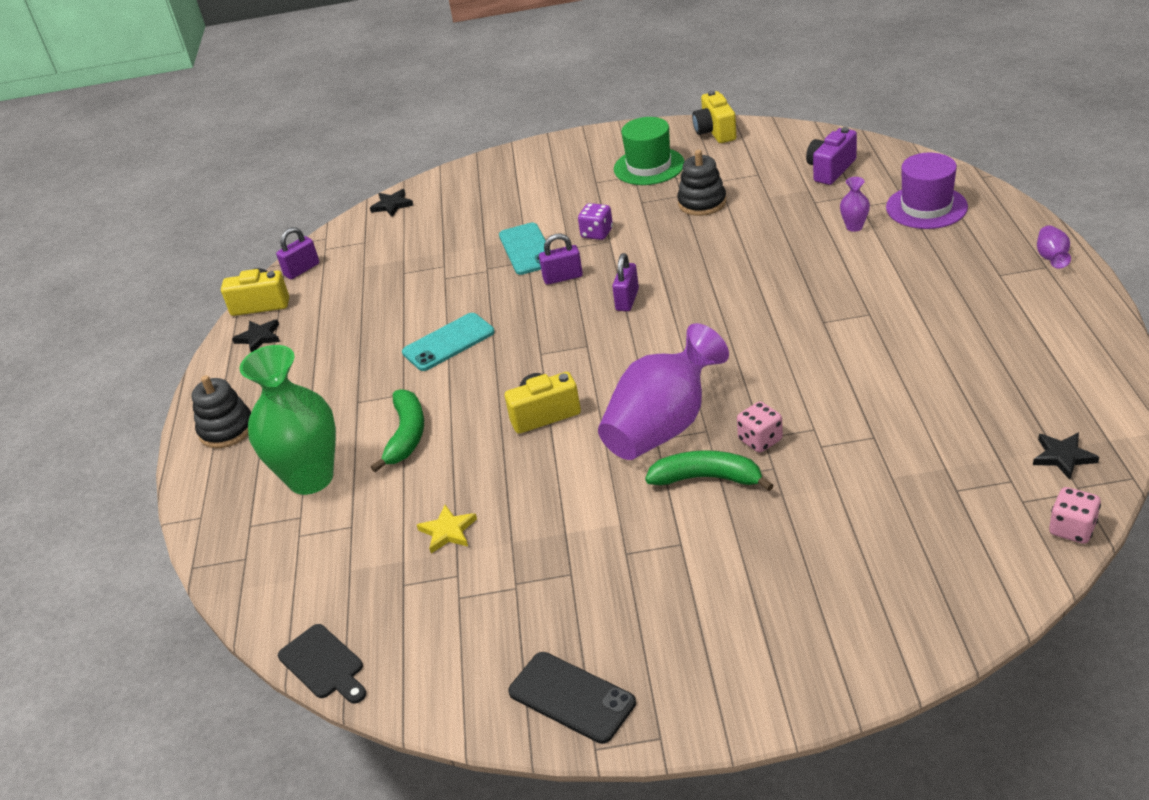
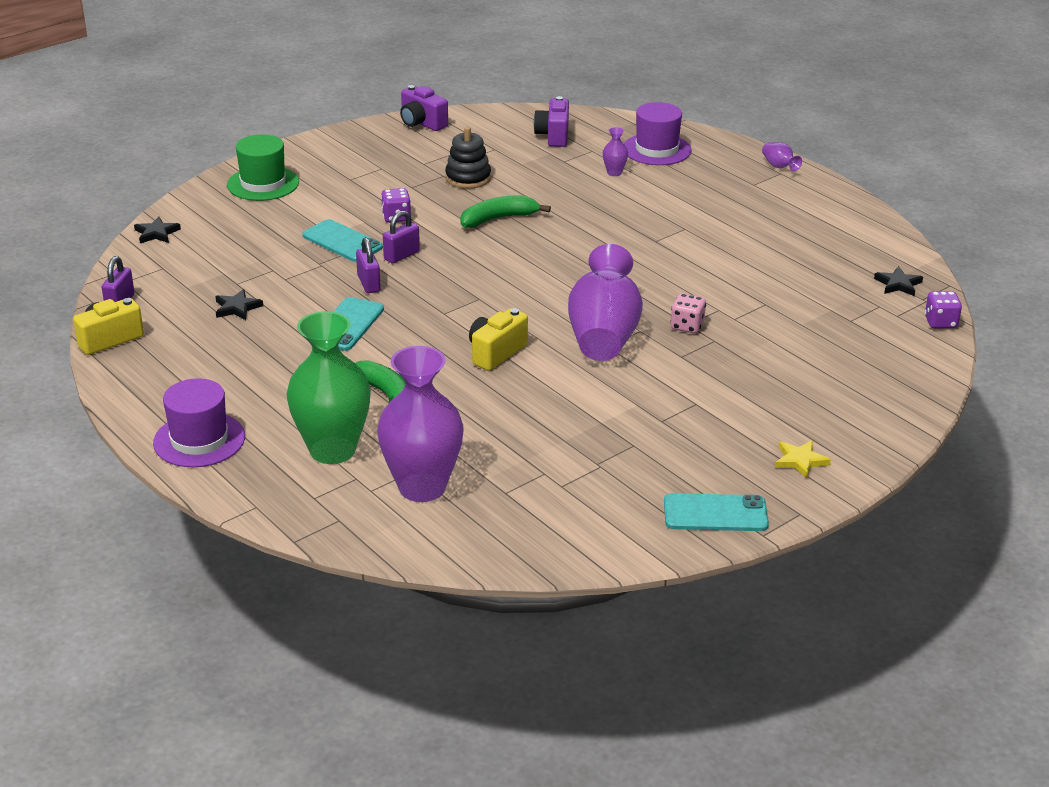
camera: 40 degrees left, 5 degrees down
black stacking toy [192,375,251,448] -> purple hat [153,378,245,467]
black star [232,319,280,352] -> black star moved to [215,289,263,320]
black cutting board [278,624,366,704] -> none
yellow star [417,505,477,554] -> yellow star moved to [775,440,831,479]
black phone [508,652,636,744] -> turquoise phone [664,493,769,531]
purple padlock [612,253,639,311] -> purple padlock moved to [356,237,381,293]
green hat [614,117,685,185] -> green hat moved to [227,134,299,201]
green banana [645,450,774,491] -> green banana moved to [460,195,551,228]
yellow camera [692,91,737,143] -> purple camera [400,85,448,131]
pink dice [1049,487,1101,544] -> purple dice [925,291,962,328]
none -> purple vase [377,346,464,502]

